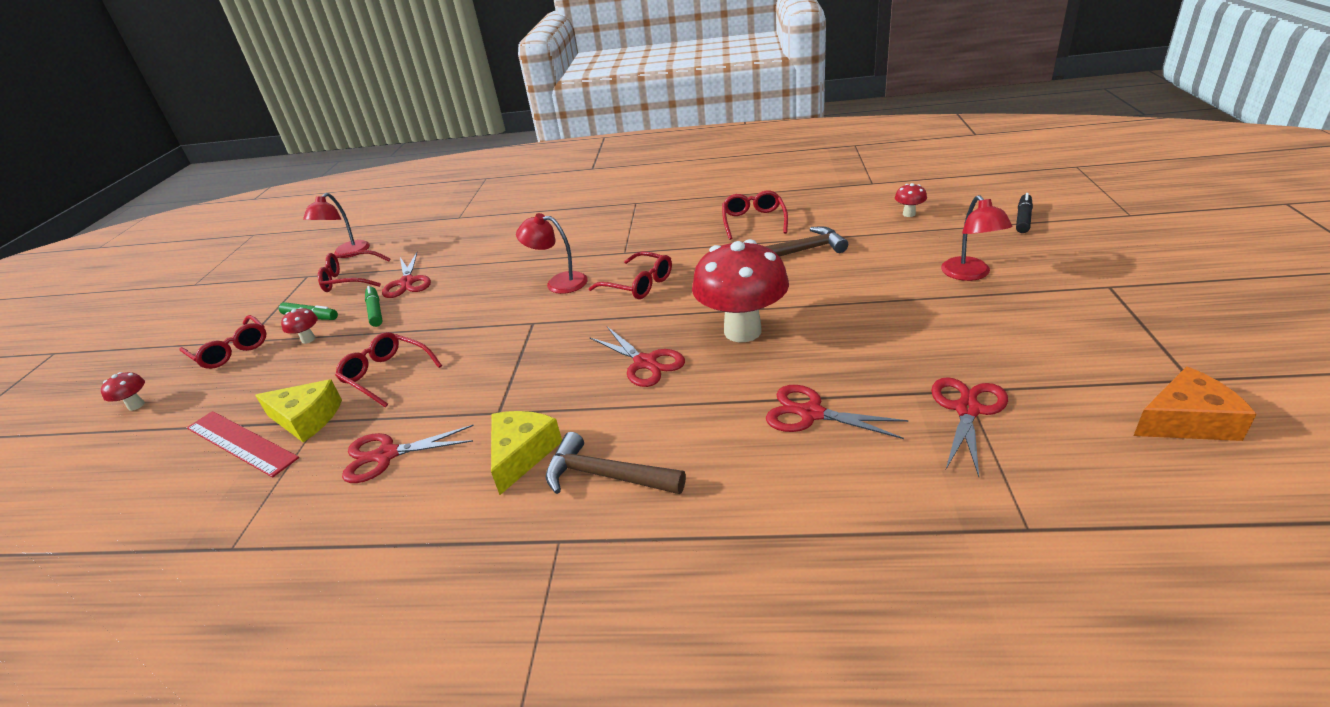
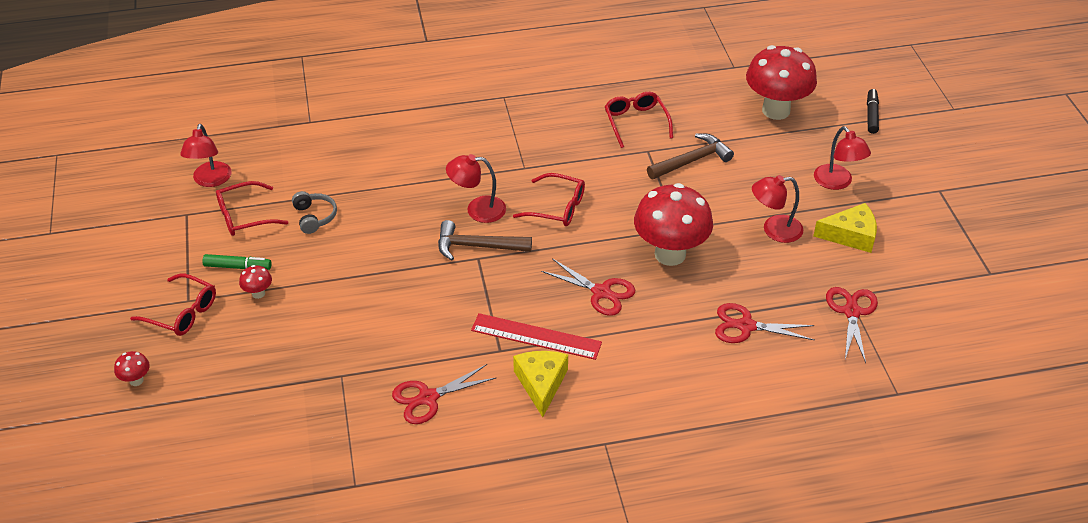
camera: 20 degrees left, 10 degrees up
red ruler [187,411,299,477] -> red ruler moved to [471,313,602,360]
yellow cheese [255,379,342,442] -> yellow cheese moved to [813,203,877,253]
red glasses [335,332,442,407] -> none
green marker [365,286,383,327] -> none
red scissors [382,252,431,298] -> grey headphones [292,191,337,234]
brown hammer [546,432,686,494] -> brown hammer moved to [438,220,532,261]
red mushroom [895,183,927,217] -> red mushroom [746,45,817,120], size x2.47
orange cheese [1134,366,1257,441] -> none
none -> red lamp [752,175,803,243]

